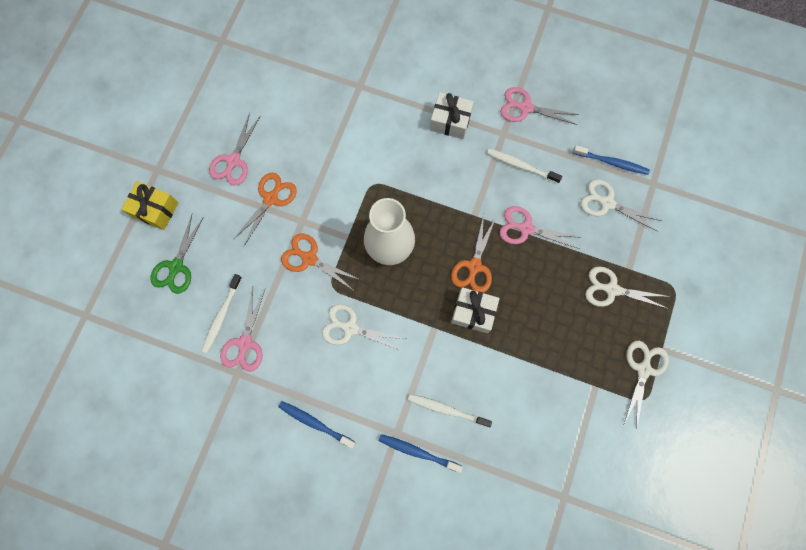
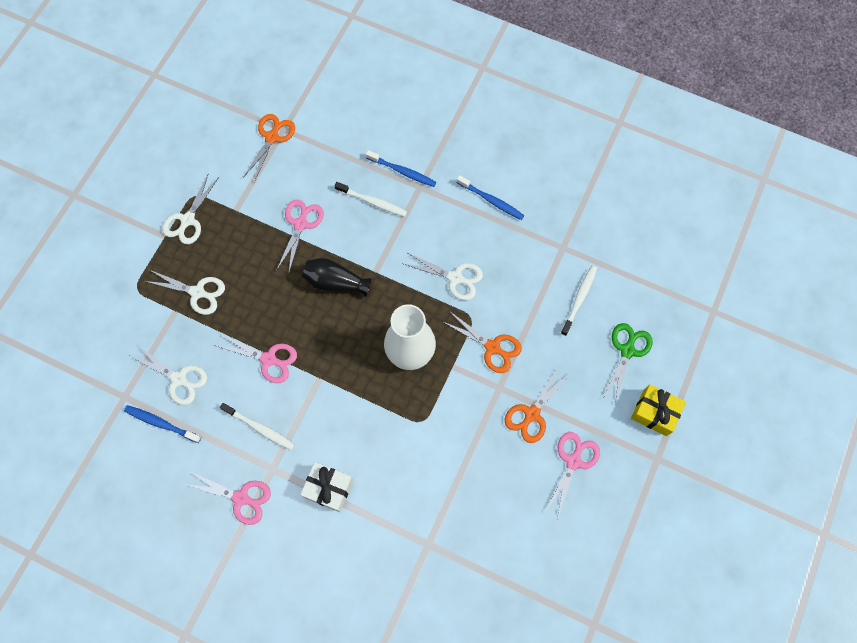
camera: 175 degrees left, 5 degrees down
pink scissors [220,288,265,372] -> pink scissors moved to [276,199,324,272]
orange scissors [451,214,496,293] -> orange scissors moved to [243,114,295,182]
white gift [451,287,500,334] -> black vase [302,258,372,297]

